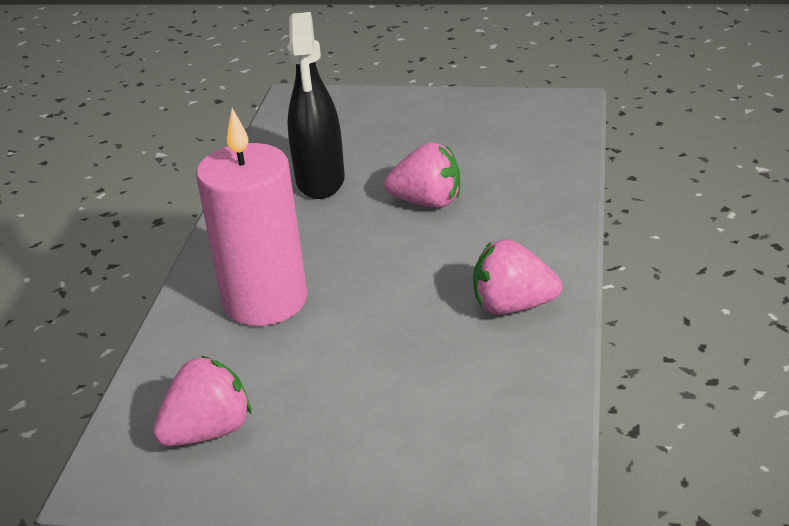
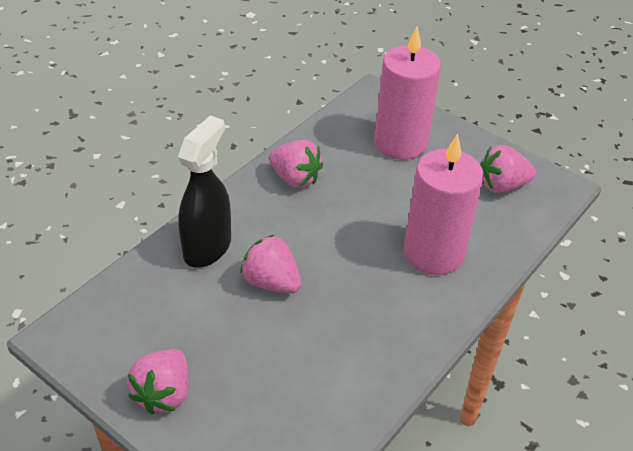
camera: 155 degrees left, 10 degrees up
black spray bottle [287,12,345,199] -> black spray bottle moved to [178,115,231,268]
none -> pink strawberry [127,349,189,414]
none -> pink candle [375,27,441,160]

